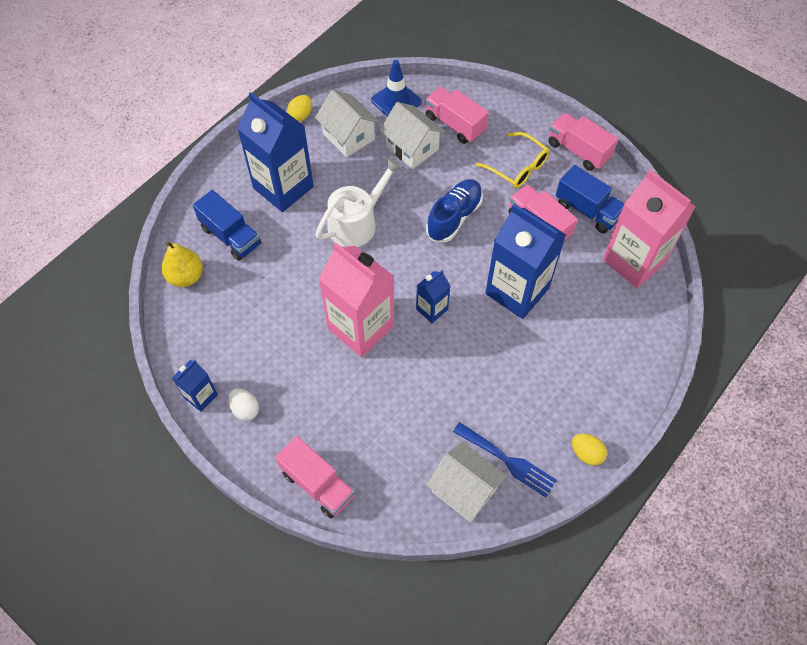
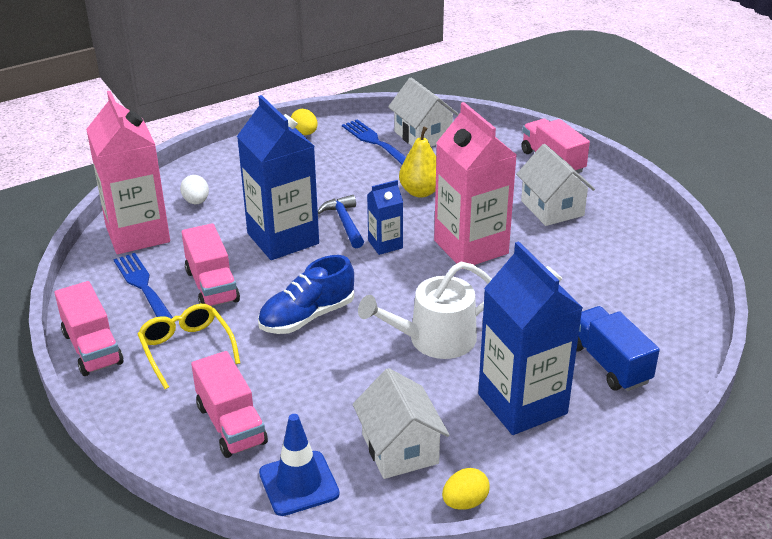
camera: 160 degrees left, 25 degrees down
yellow pear [162,241,203,287] -> yellow pear moved to [399,127,436,198]
blue carton [172,360,218,412] -> none
white egg [228,388,259,421] -> white egg moved to [180,175,209,204]
white house [380,102,445,169] -> white house moved to [516,144,595,226]
blue truck [556,165,624,233] -> blue fork [113,253,173,319]
none -> blue hammer [318,195,364,248]

